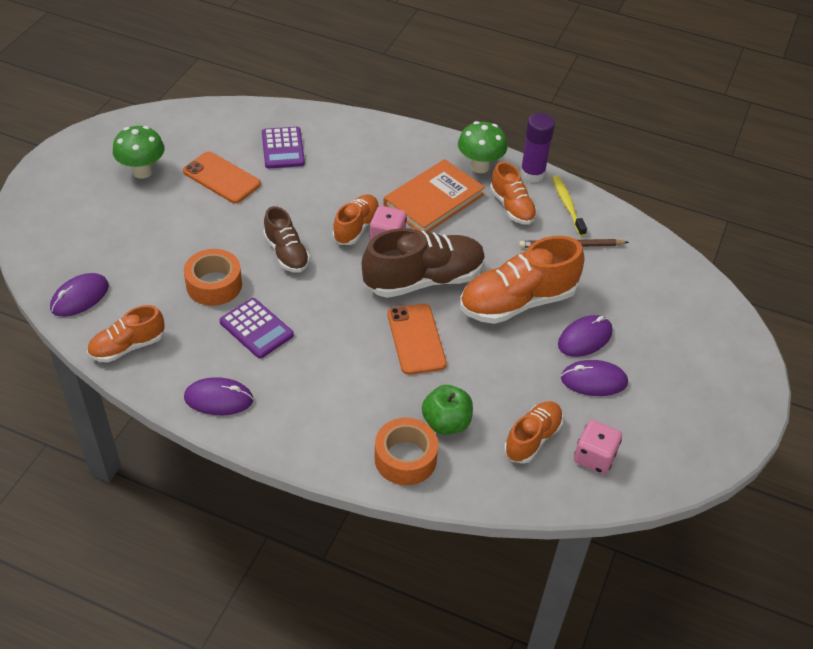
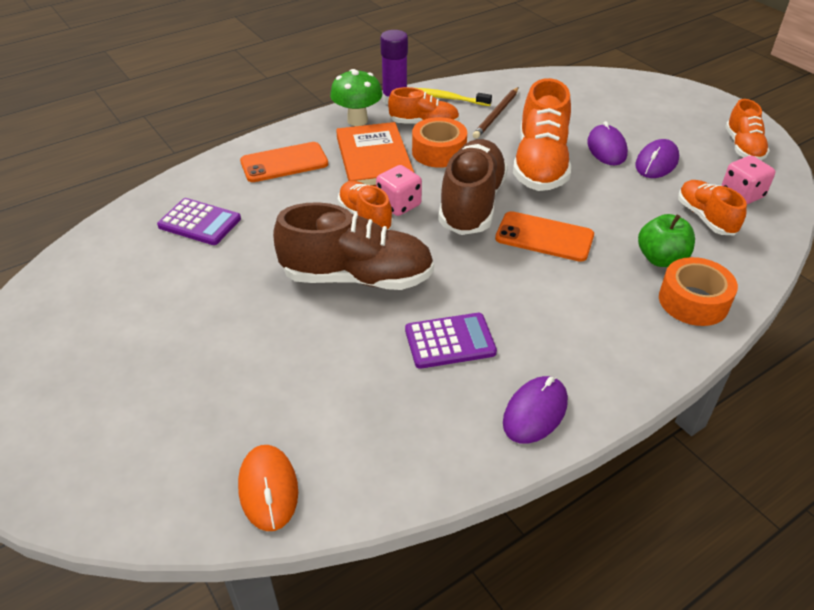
camera: 55 degrees left, 5 degrees down
purple mouse [50,273,109,317] -> orange mouse [238,445,298,531]
orange shoe [87,305,165,362] -> orange shoe moved to [725,99,770,160]
green mushroom [113,126,165,179] -> none
orange phone [183,151,261,203] -> orange phone moved to [240,142,328,182]
orange tape [184,249,242,306] -> orange tape moved to [412,117,467,168]
brown shoe [263,206,310,273] -> brown shoe [273,202,434,290], size x1.72

